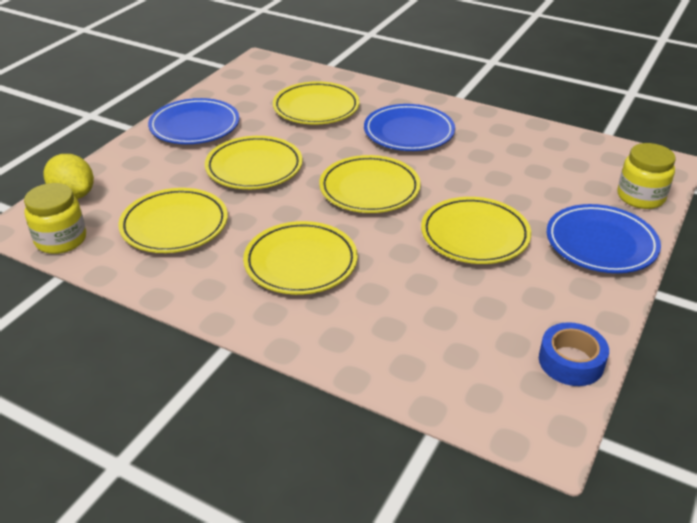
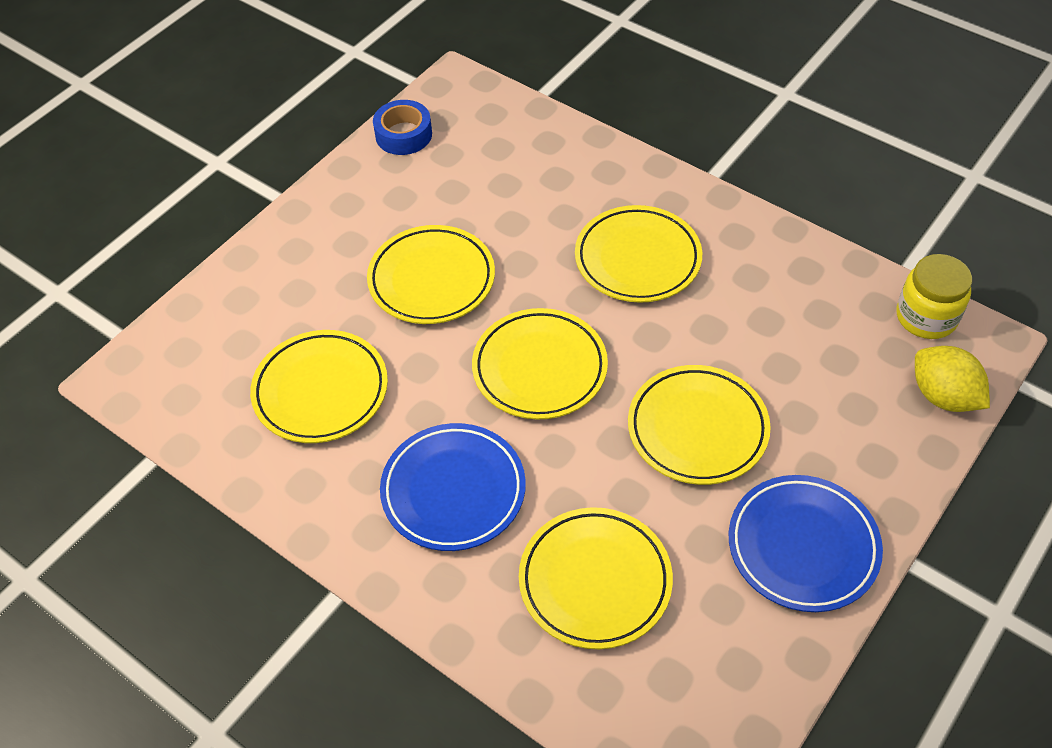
camera: 170 degrees left, 15 degrees up
yellow plate [118,188,228,253] -> yellow plate moved to [250,330,388,443]
blue plate [547,204,661,273] -> none
yellow jar [617,143,676,209] -> none

